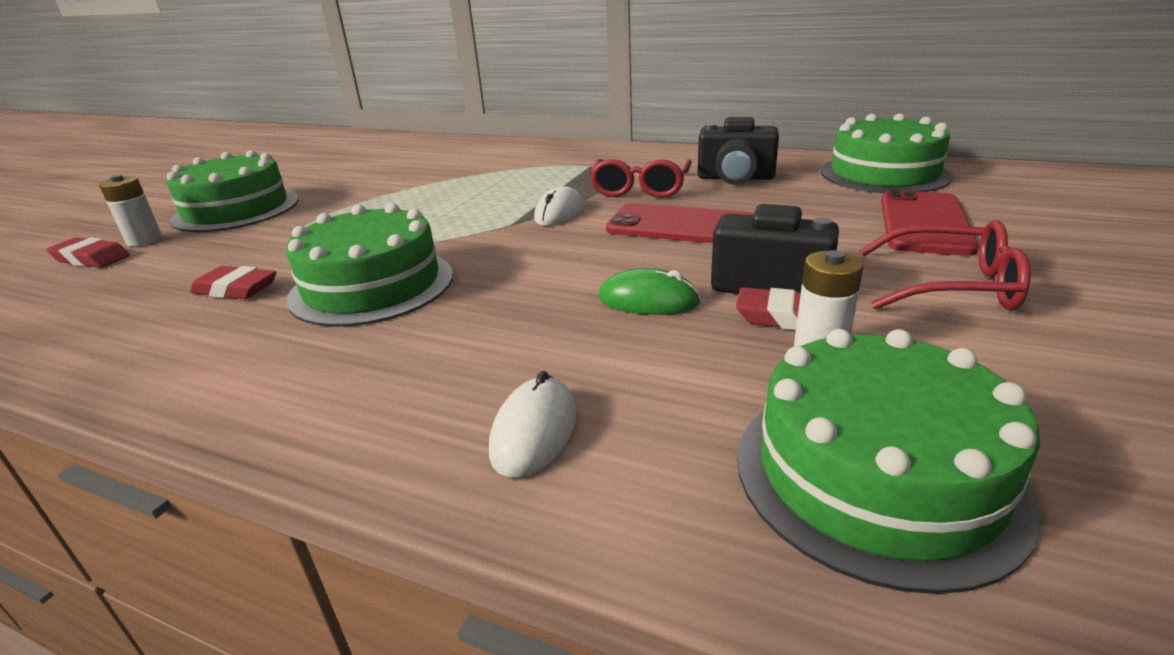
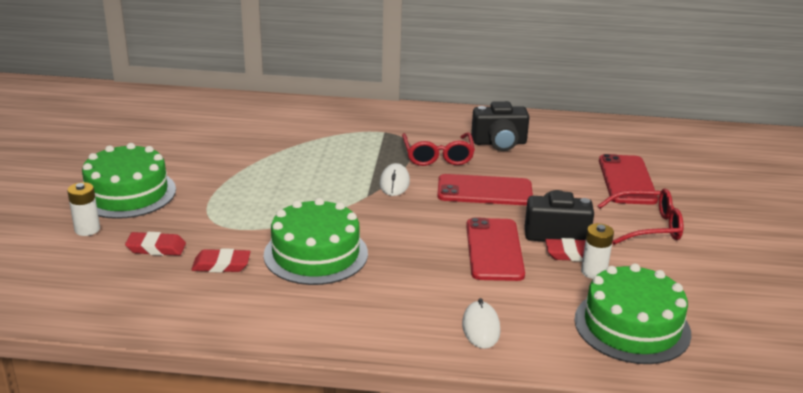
camera: 20 degrees left, 0 degrees up
red eraser [46,237,130,268] -> red eraser moved to [125,232,186,256]
green mouse [599,268,701,315] -> red phone [466,218,525,281]
green cake [821,113,953,193] -> none

